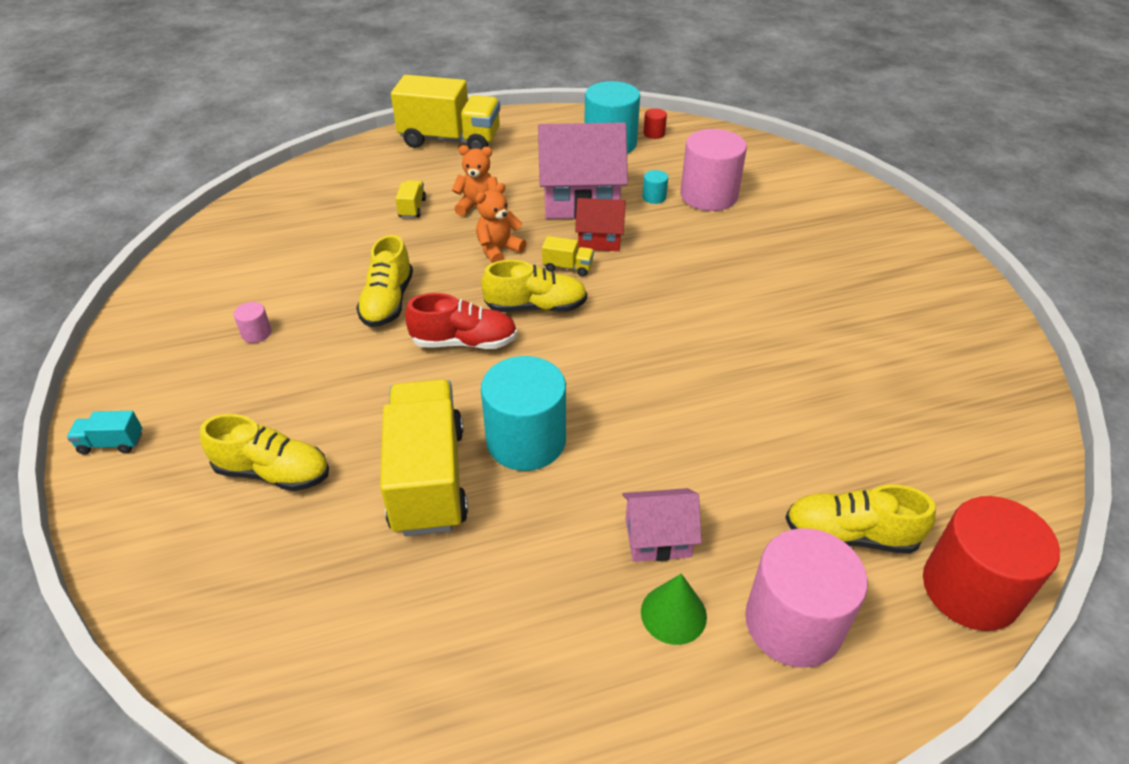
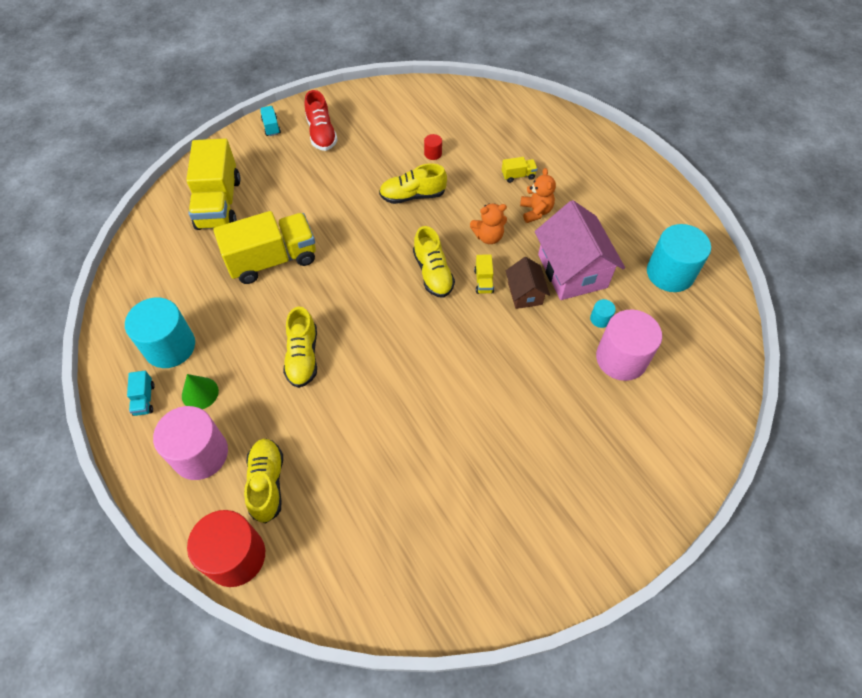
camera: 75 degrees right, 15 degrees up
yellow shoe [200,414,329,491] -> yellow shoe moved to [283,306,317,388]
pink cylinder [234,302,272,343] -> none
yellow truck [391,75,500,150] -> yellow truck moved to [186,139,240,230]
red shoe [405,293,517,349] -> red shoe moved to [305,90,338,151]
orange teddy bear [476,183,526,263] -> orange teddy bear turned 135 degrees clockwise [470,203,507,244]
turquoise cylinder [481,356,566,471] -> turquoise cylinder moved to [125,298,195,368]
red house [575,198,626,251] -> brown house [506,257,550,309]
pink house [622,488,702,562] -> none
red cylinder [643,108,667,139] -> red cylinder moved to [424,134,442,160]
none -> turquoise truck [127,371,155,416]

